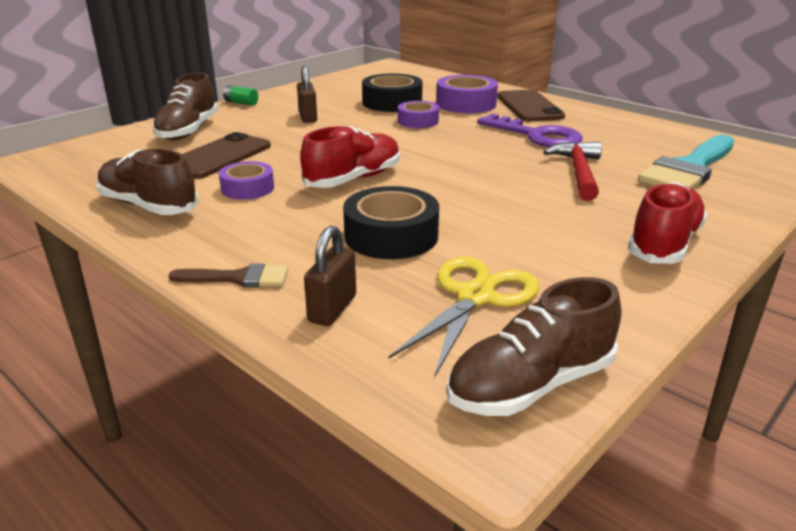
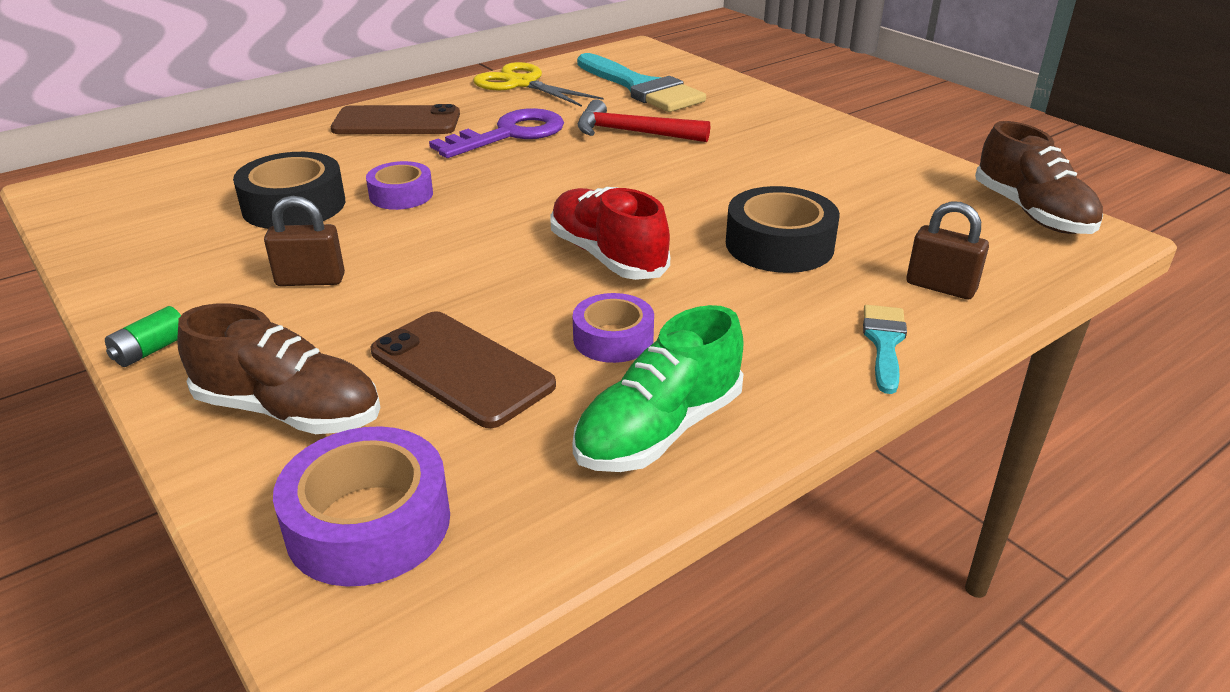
camera: 80 degrees left, 5 degrees up
brown shoe [96,149,199,215] -> green shoe [572,305,744,472]
brown brush [169,263,288,287] -> turquoise brush [863,305,907,394]
yellow scissors [389,257,539,377] -> yellow scissors moved to [473,62,603,107]
purple tape [436,75,498,113] -> purple tape moved to [273,426,450,586]
red shoe [628,182,707,264] -> none

